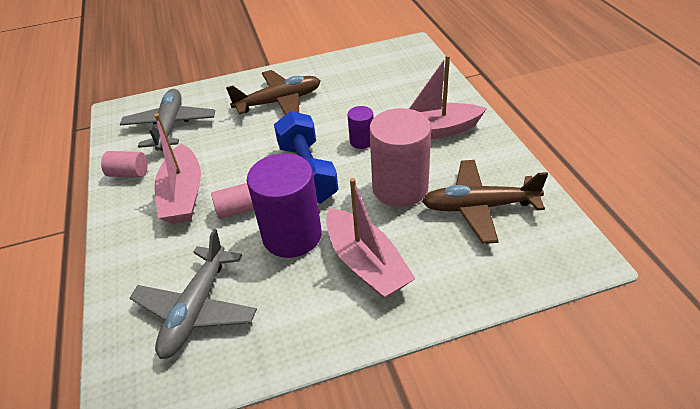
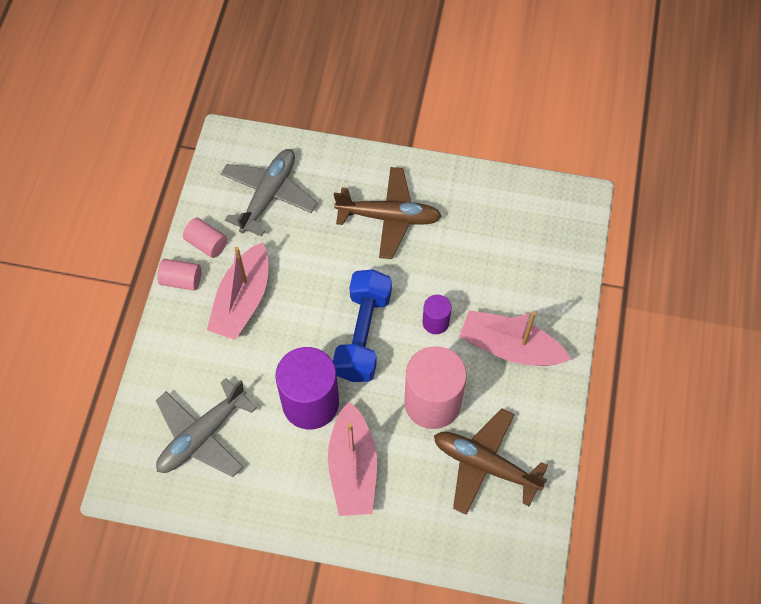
camera: 25 degrees right, 20 degrees up
pink cylinder [211,183,254,219] -> pink cylinder moved to [157,259,201,291]

